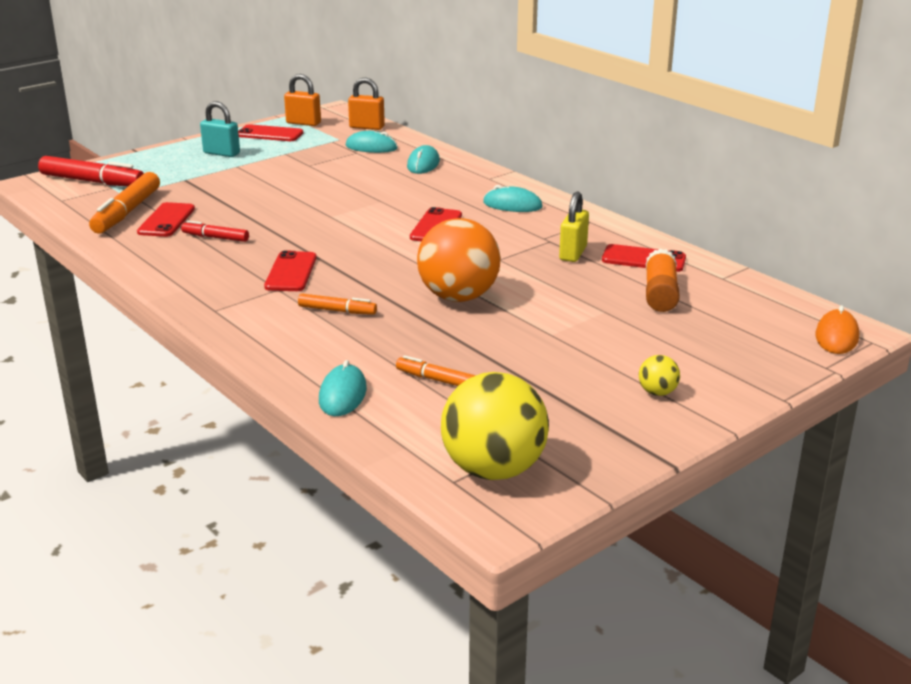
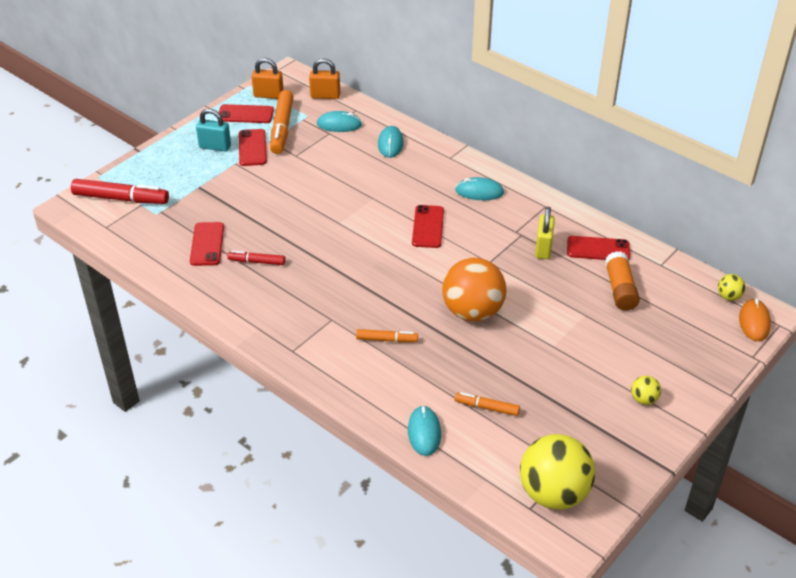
camera: 10 degrees left, 15 degrees up
orange marker [89,172,160,234] -> orange marker moved to [270,90,294,154]
red phone [264,250,317,291] -> red phone moved to [239,129,267,166]
none -> yellow ball [718,274,746,301]

